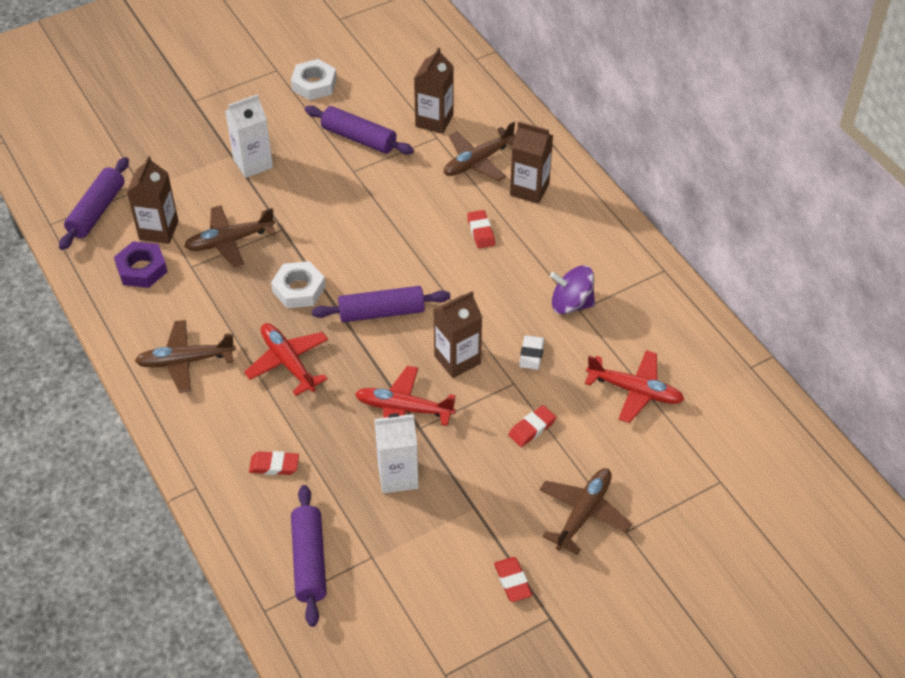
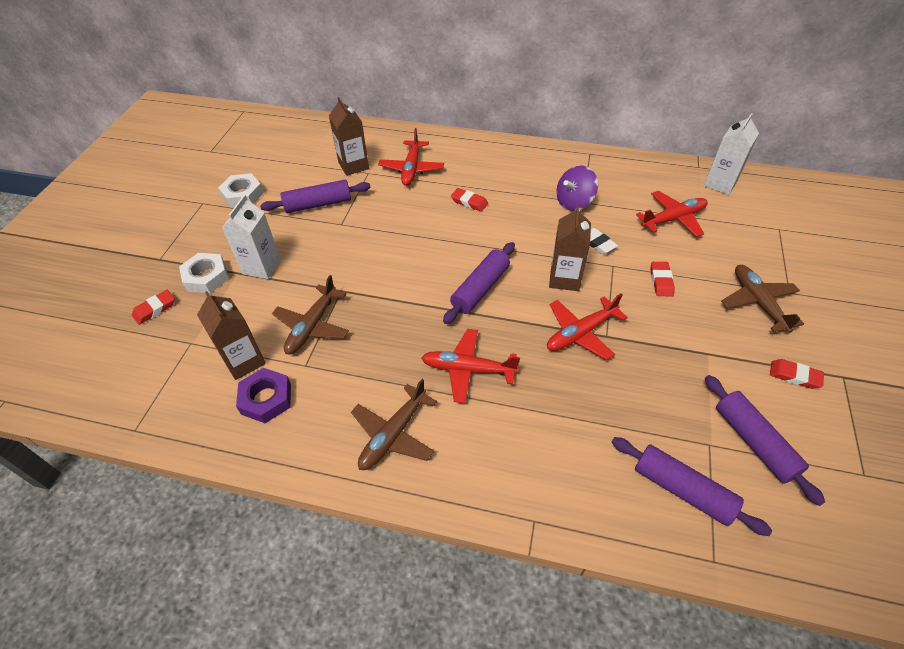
camera: 45 degrees left, 0 degrees up
purple rolling pin [59,157,129,250] -> purple rolling pin moved to [705,375,825,506]
red eraser [249,451,299,475] -> red eraser moved to [132,290,175,325]
white nut [271,261,326,308] -> white nut moved to [179,253,229,293]
white carton [375,414,419,493] -> white carton moved to [704,113,759,195]
brown plane [444,122,515,182] -> red plane [378,128,444,186]
brown carton [510,122,553,204] -> none

